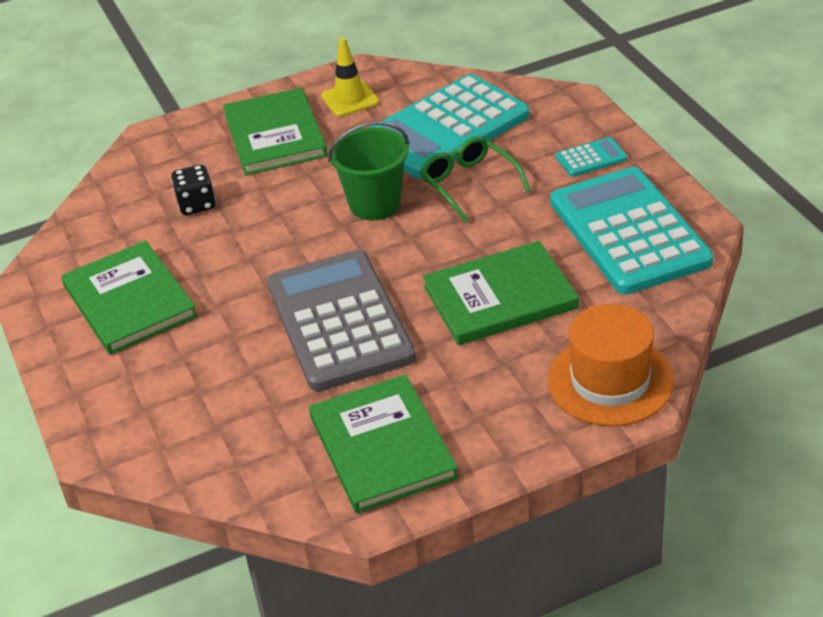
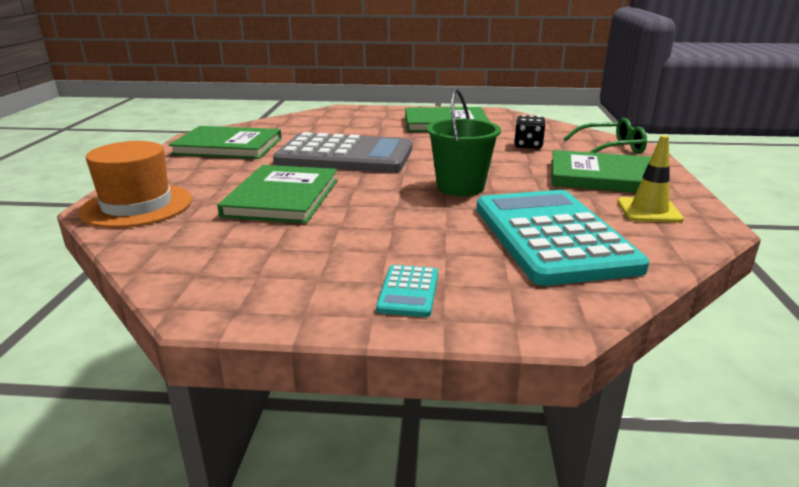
camera: 115 degrees right, 15 degrees down
green glasses [420,136,531,222] -> green glasses moved to [564,118,647,154]
turquoise calculator [550,167,714,295] -> none

